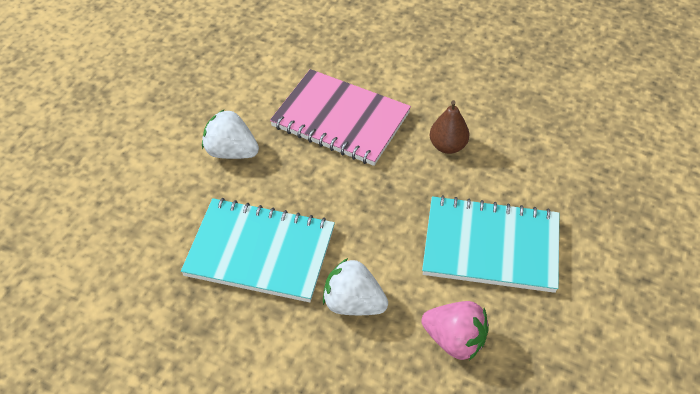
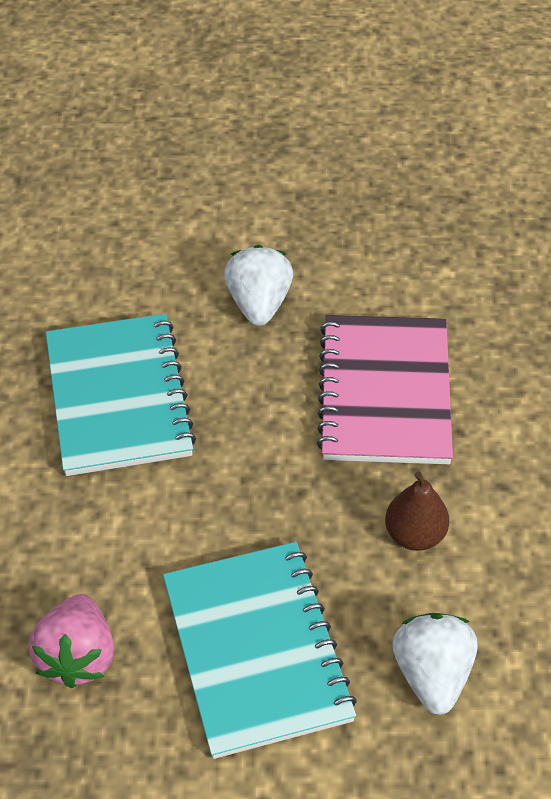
camera: 65 degrees right, 0 degrees up
white strawberry [323,258,388,315] -> white strawberry moved to [392,613,478,715]

